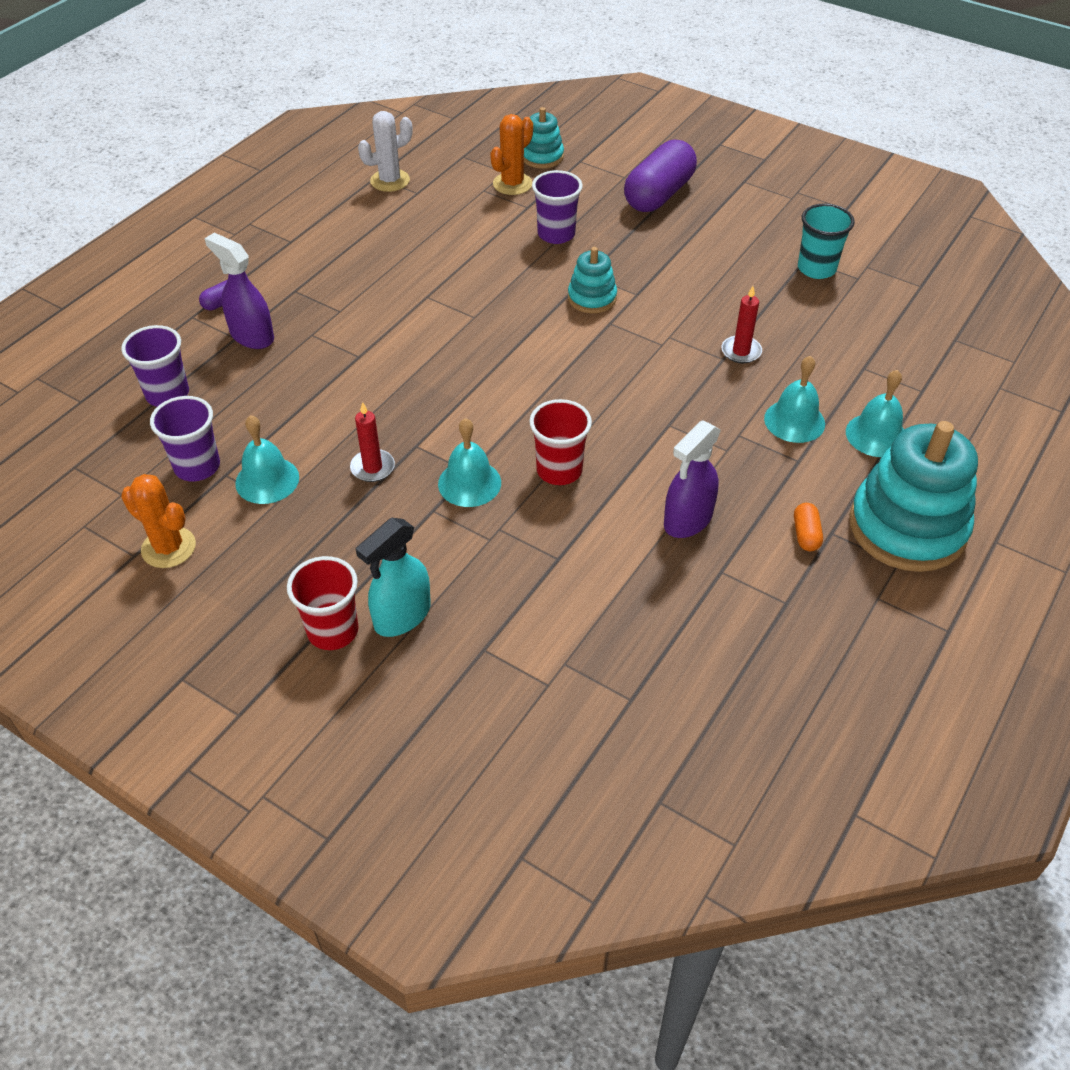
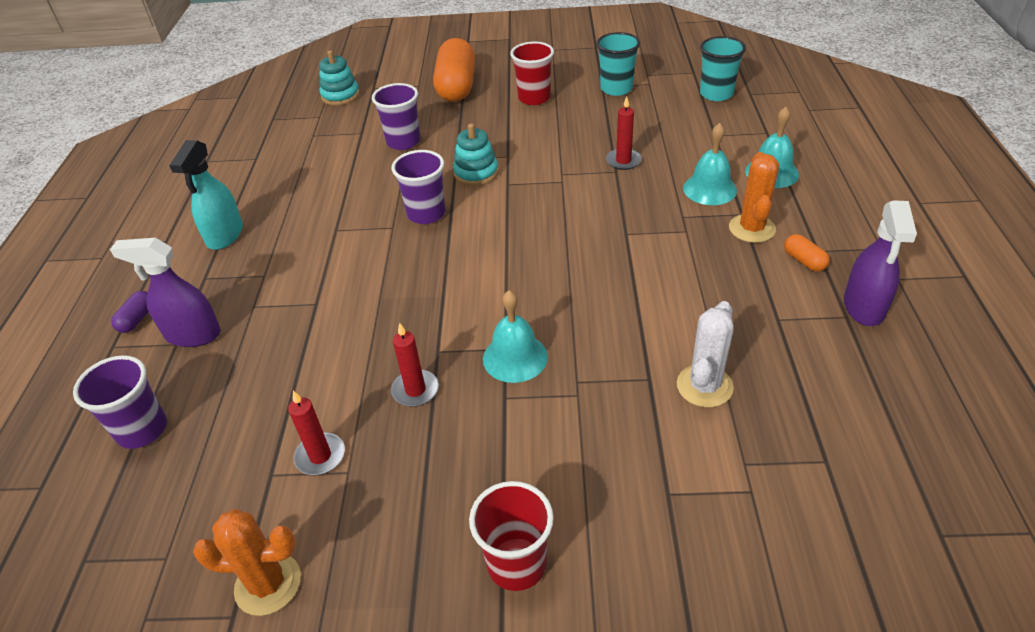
camera: 30 degrees left, 5 degrees down
purple cup [150,396,220,481] -> purple cup moved to [392,150,445,224]
turquoise bell [235,415,299,504] -> red candle [288,391,345,475]
turquoise spray bottle [356,518,431,637] -> turquoise spray bottle moved to [169,140,243,250]
white cactus [358,111,412,192] -> white cactus moved to [677,301,734,407]
orange cactus [490,114,533,195] -> orange cactus moved to [729,152,779,243]
red cup [529,399,592,485] -> red cup moved to [510,41,554,105]
purple capsule [624,140,697,212] -> orange capsule [433,38,475,102]
purple spray bottle [664,420,721,538] -> purple spray bottle moved to [844,200,917,326]
turquoise stacking toy [849,421,978,572] -> none
none -> turquoise cup [700,36,746,101]

